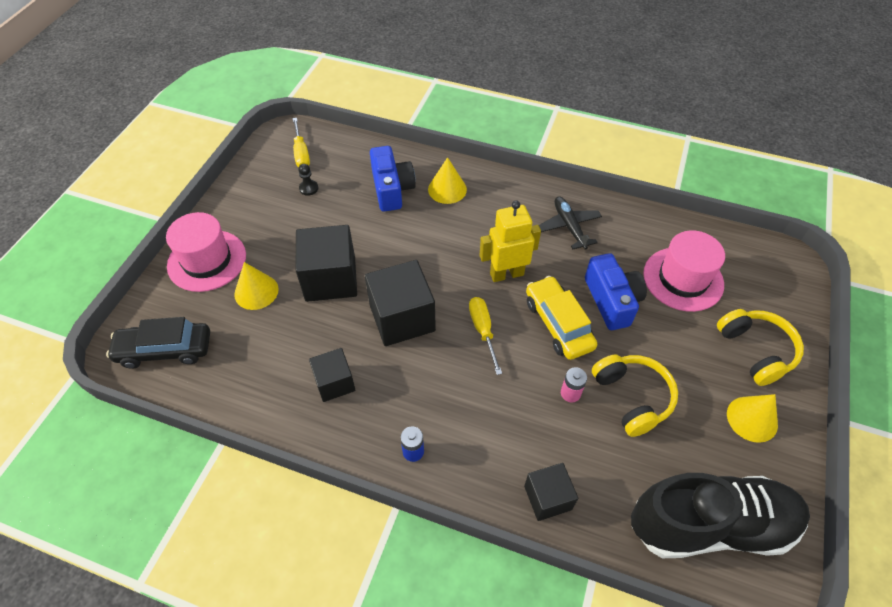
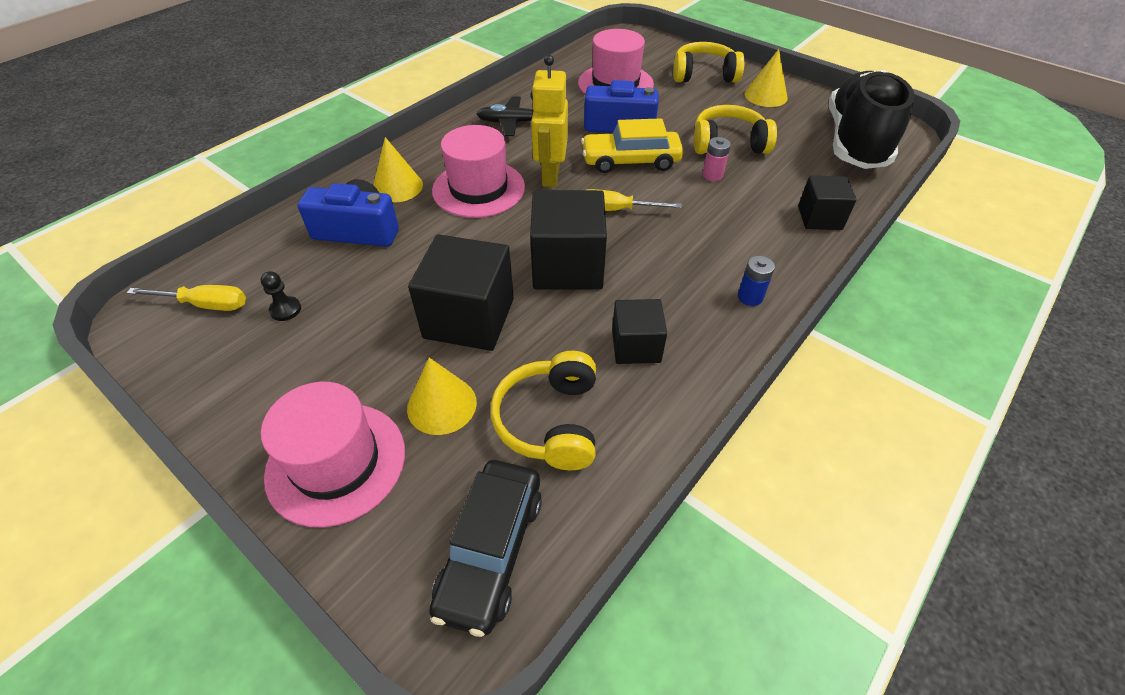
camera: 70 degrees left, 5 degrees down
none -> pink hat [432,125,525,218]
none -> yellow headphones [491,351,596,470]

